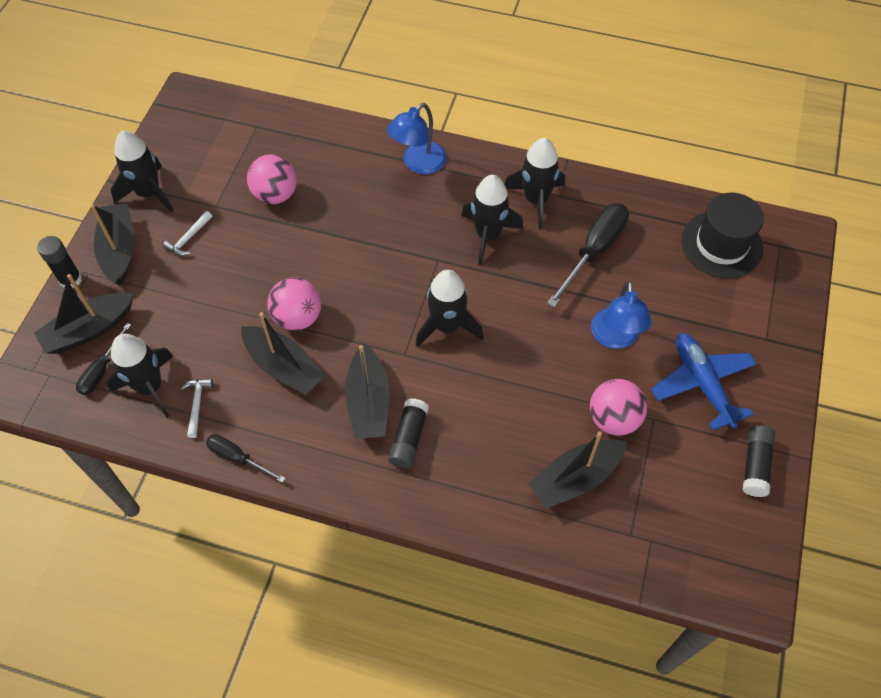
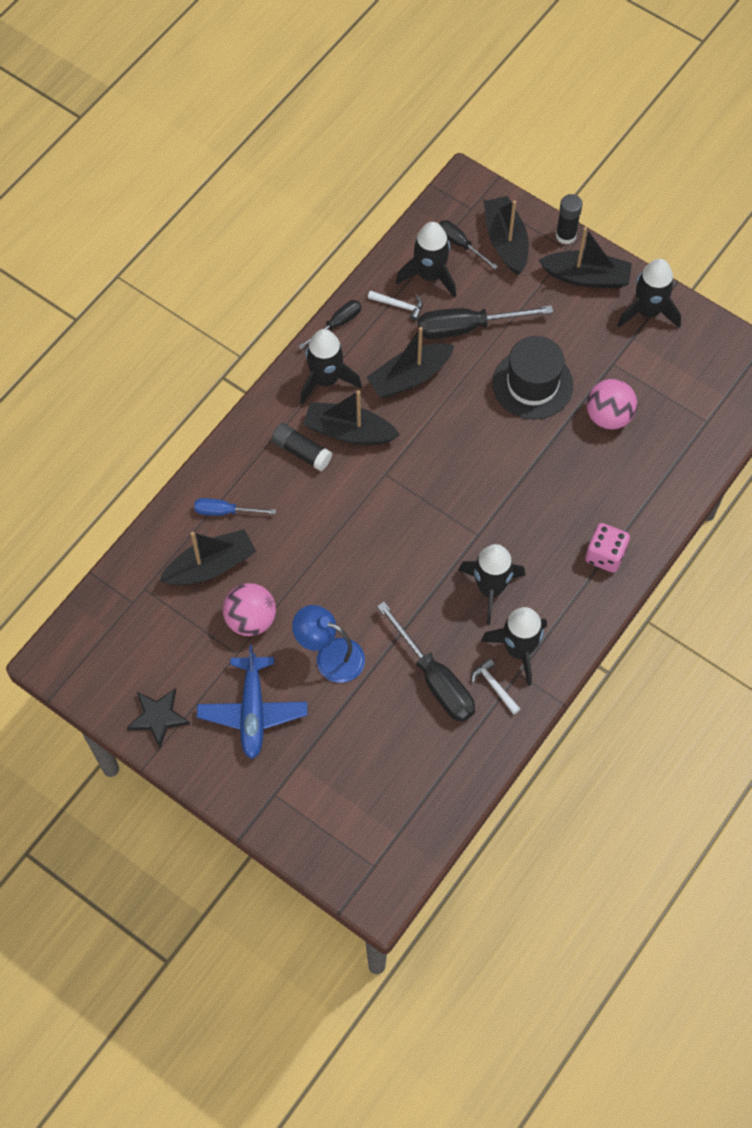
camera: 110 degrees right, 5 degrees up
white hammer [163,211,212,256] -> white hammer moved to [471,658,520,714]
pink ball [267,277,321,330] -> none
blue lamp [387,103,447,174] -> pink dice [585,523,630,573]
black rocket [415,270,483,348] -> black rocket moved to [300,329,362,404]
black boat [528,431,627,509] -> black boat turned 75 degrees clockwise [159,529,256,586]
blue plane [651,333,757,430] -> blue plane turned 90 degrees clockwise [197,645,307,759]
black hat [681,193,764,278] -> black hat moved to [493,336,573,420]
black glue stick [743,425,775,497] -> black star [127,688,190,748]
none -> blue screwdriver [194,498,276,516]
none -> black screwdriver [418,305,553,339]

